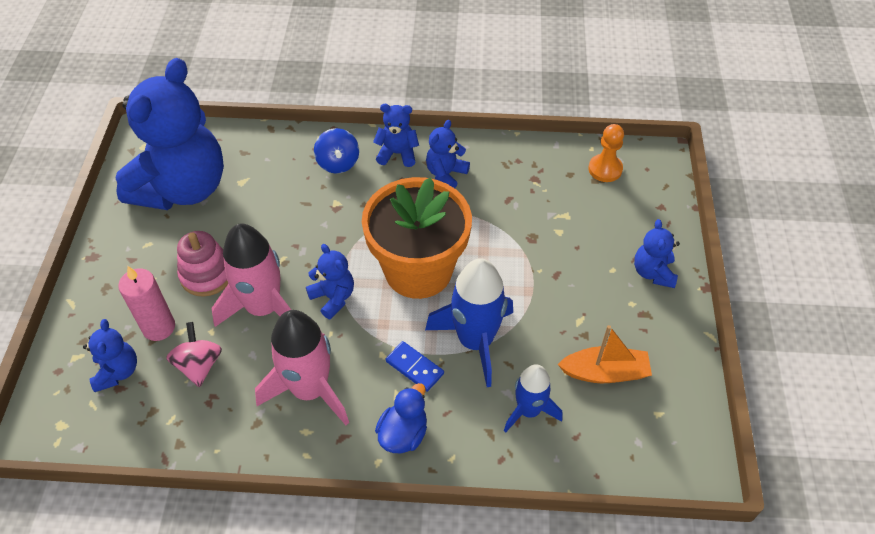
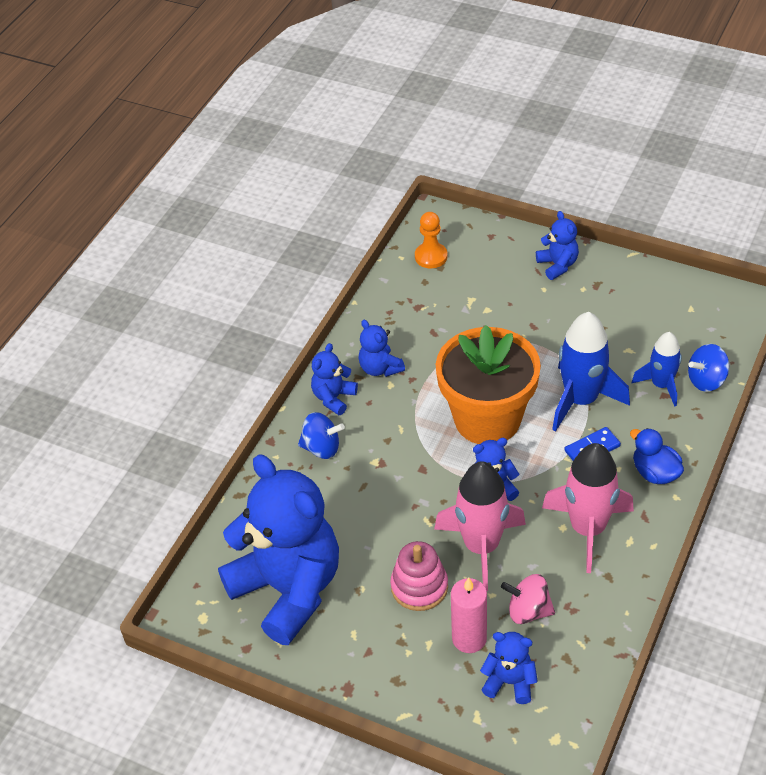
camera: 65 degrees left, 5 degrees down
orange boat [558,325,652,383] -> none
blue teddy bear [634,219,680,288] -> blue teddy bear turned 135 degrees counterclockwise [536,211,579,280]
none -> blue spinning top [688,344,729,392]

